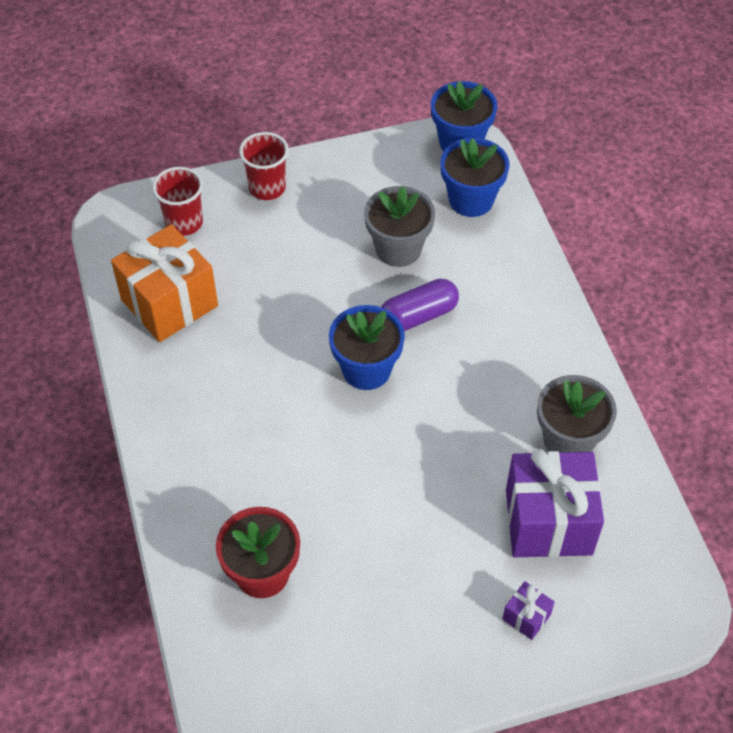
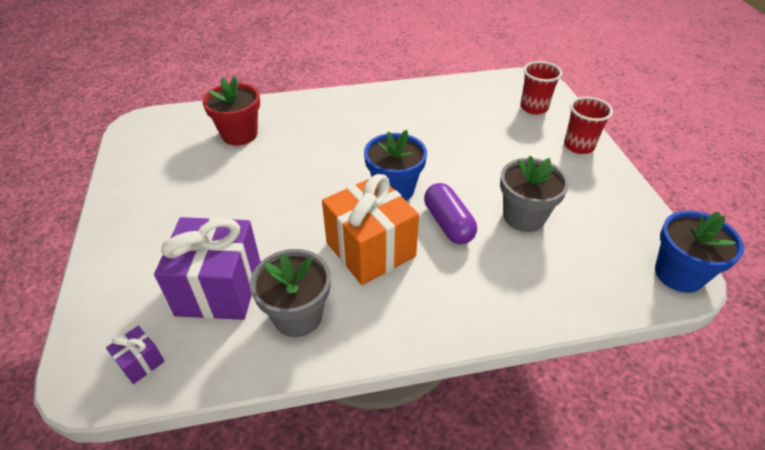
camera: 95 degrees right, 10 degrees down
orange gift [111,224,218,342] -> orange gift moved to [322,174,419,285]
blue flower pot [440,138,510,217] -> none
purple gift [502,581,555,640] -> purple gift moved to [106,326,165,384]

